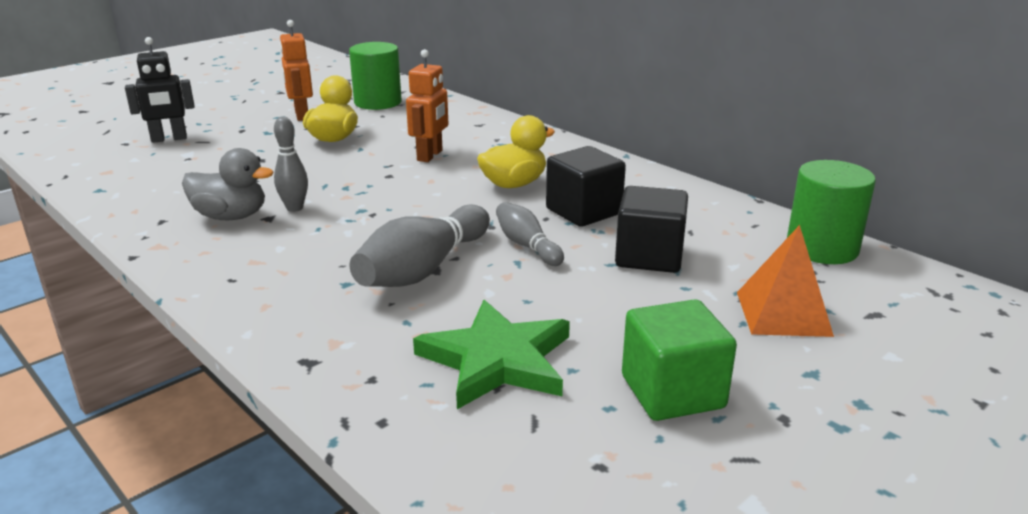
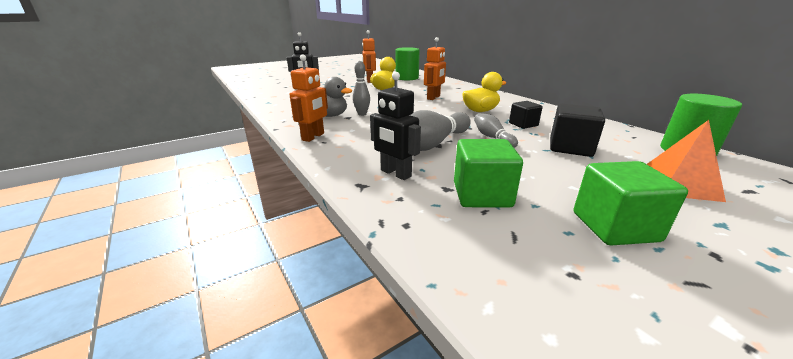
camera: 10 degrees right, 0 degrees up
green star [413,300,570,409] -> green cube [454,139,523,208]
black cube [546,146,626,227] -> black cube [509,101,543,129], size x0.64
none -> orange robot [289,54,328,142]
none -> black robot [370,72,421,180]

